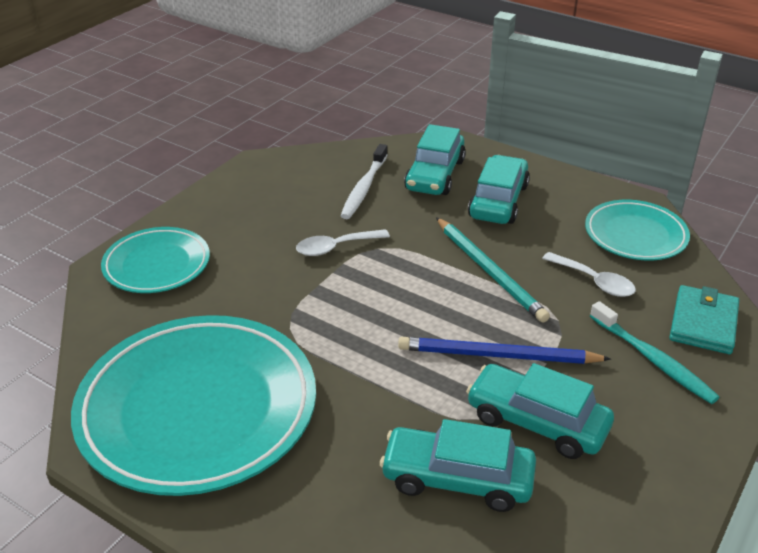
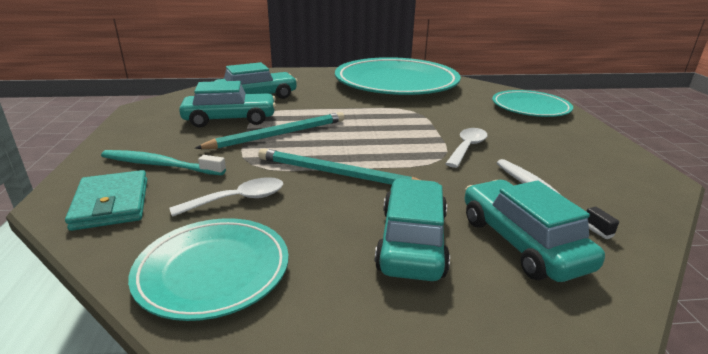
camera: 140 degrees right, 10 degrees down
blue pencil [398,337,611,364] -> turquoise pencil [195,112,344,149]
turquoise car [468,155,530,224] -> turquoise car turned 150 degrees counterclockwise [375,179,450,281]
white spoon [542,252,636,297] -> white spoon turned 150 degrees clockwise [169,177,283,217]

